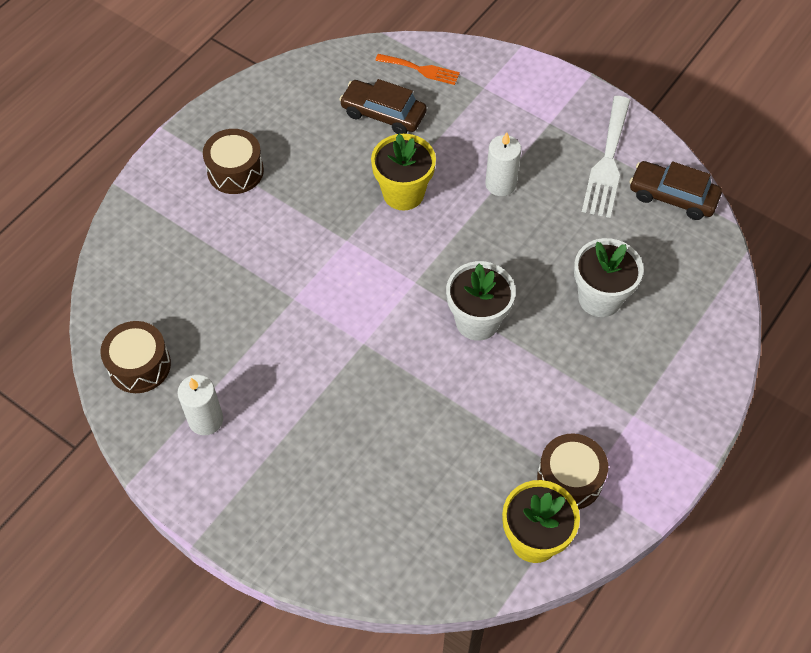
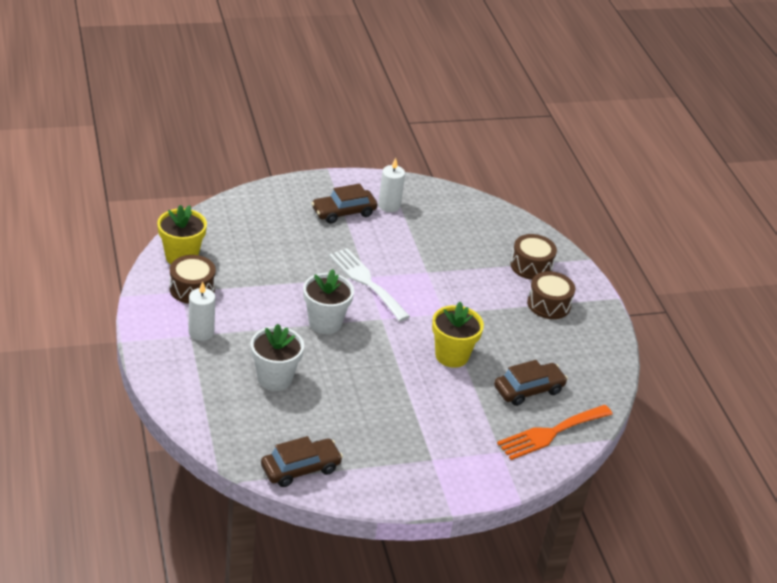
camera: 125 degrees right, 20 degrees down
brown drum [100,321,171,393] -> brown drum moved to [510,234,557,280]
orange fork [375,54,460,85] -> orange fork [497,405,613,460], size x1.68
white candle [485,132,521,196] -> white candle moved to [188,282,215,341]
white fork [582,96,630,218] -> white fork moved to [329,248,410,321]
none -> brown car [312,184,377,224]

